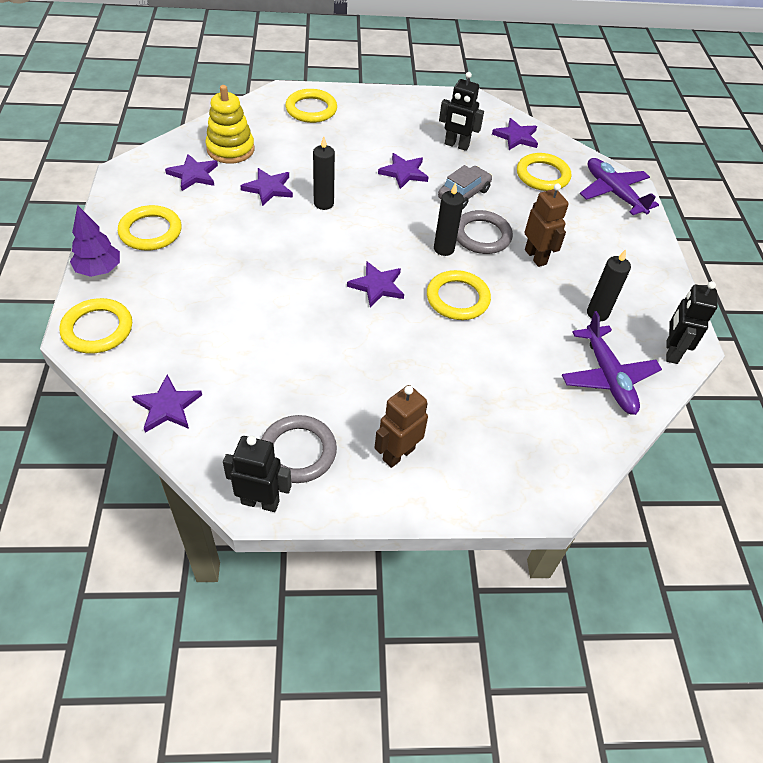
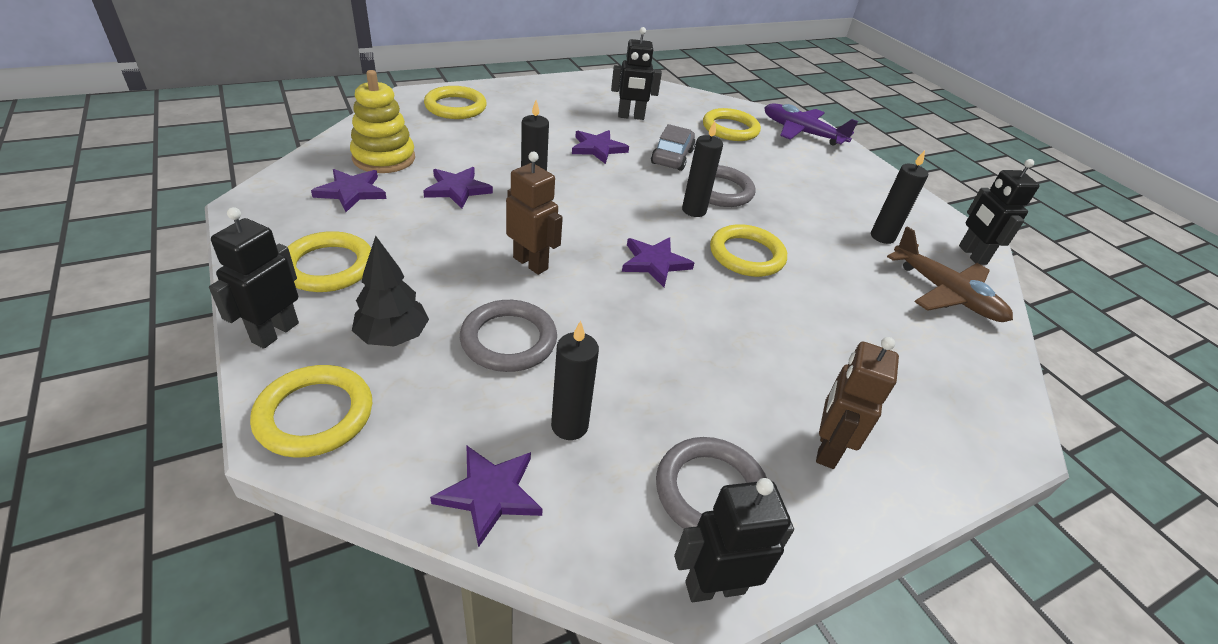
camera: 25 degrees left, 10 degrees down
purple tree [70,205,120,277] -> black robot [209,207,299,349]
purple star [492,118,538,150] -> none
brown robot [524,183,569,267] -> brown robot moved to [506,152,563,275]
purple plane [562,311,662,415] -> brown plane [887,226,1013,322]
none -> black tree [352,236,429,346]
none -> grey ring [460,300,557,372]
none -> black candle [551,321,599,440]

